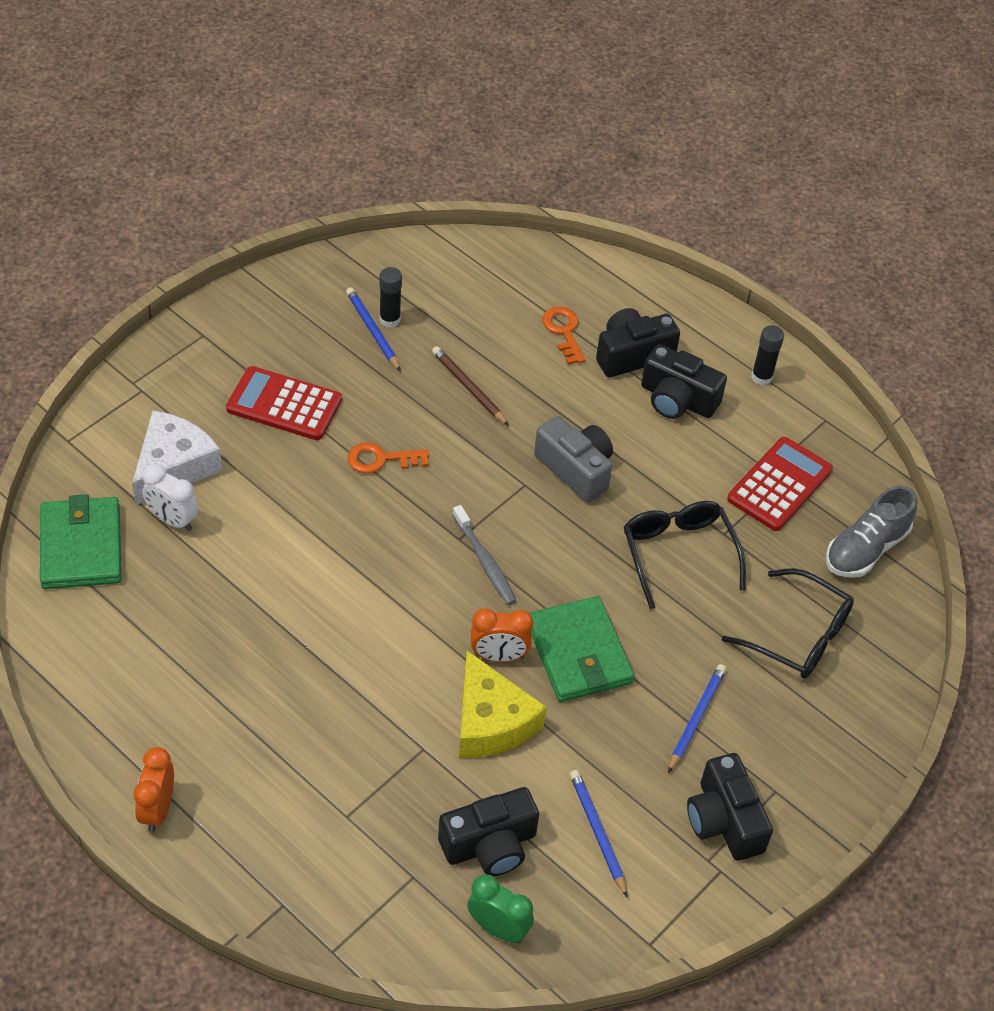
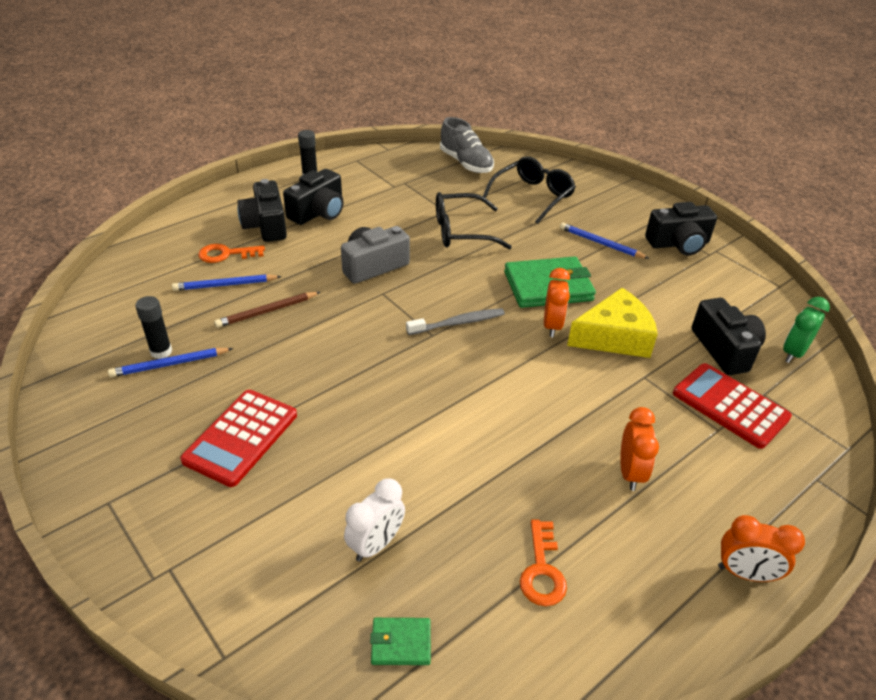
camera: 80 degrees left, 10 degrees down
green wallet [40,494,121,589] -> green wallet [370,618,431,665], size x0.47
white cheese [132,411,222,505] -> none
orange key [347,442,429,474] -> orange key moved to [520,520,567,606]
blue pencil [570,770,628,898] -> blue pencil moved to [172,274,282,291]
red calculator [727,437,833,531] -> red calculator moved to [673,363,792,449]
none -> orange clock [620,407,659,491]

